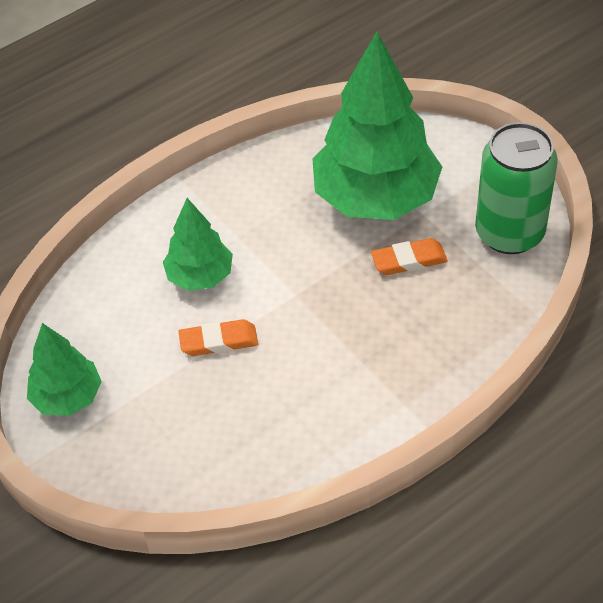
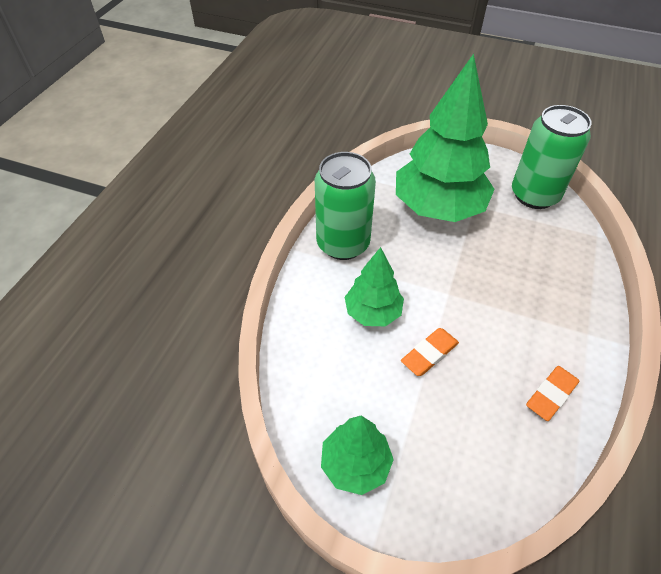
camera: 35 degrees left, 0 degrees up
orange eraser [371,238,448,275] -> orange eraser moved to [526,366,579,421]
none -> green can [315,152,376,260]

